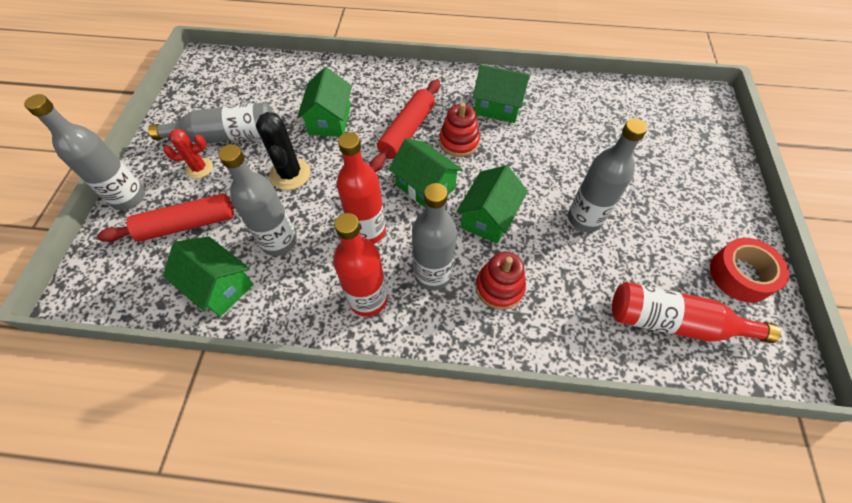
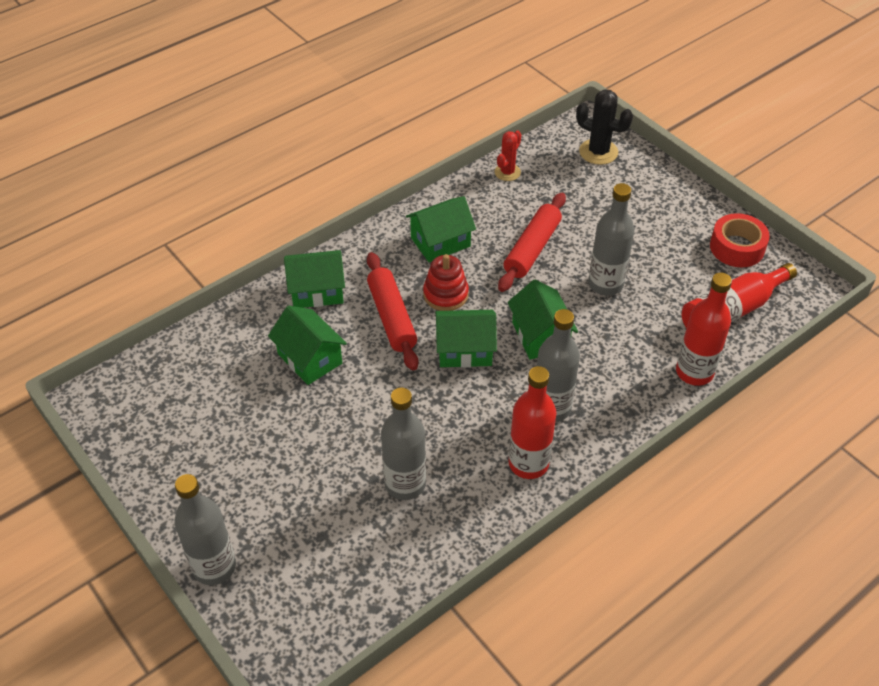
camera: 45 degrees left, 10 degrees down
red rolling pin [97,194,235,242] -> red rolling pin moved to [498,193,566,292]
grey bottle [148,102,272,143] -> none
red cactus [163,129,213,179] -> red cactus moved to [494,131,521,181]
green house [163,236,254,317] -> green house moved to [284,250,345,308]
black cactus [256,112,311,190] -> black cactus moved to [576,89,633,165]
red bottle [337,132,386,244] -> red bottle moved to [676,273,732,386]
red stacking toy [475,252,526,310] -> none

